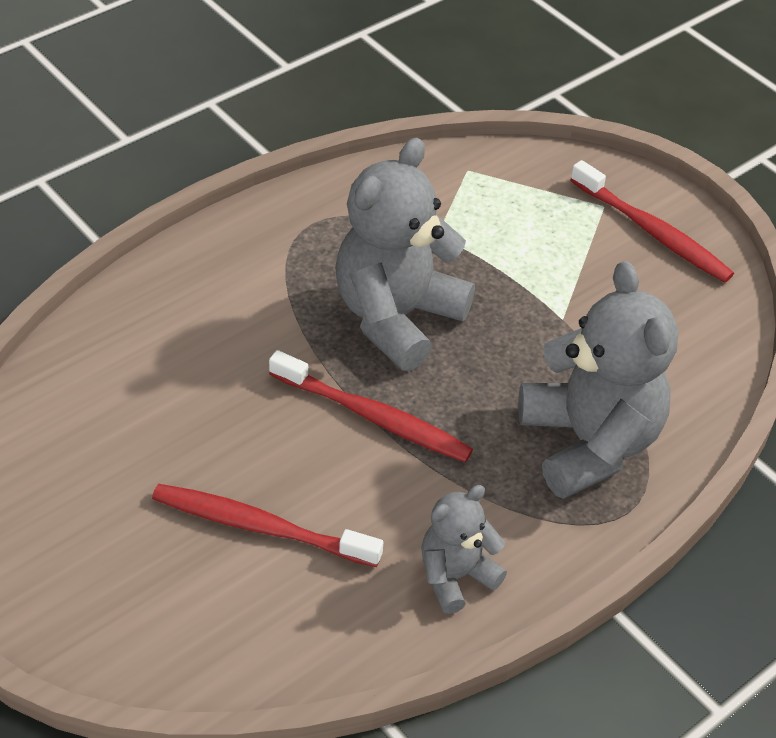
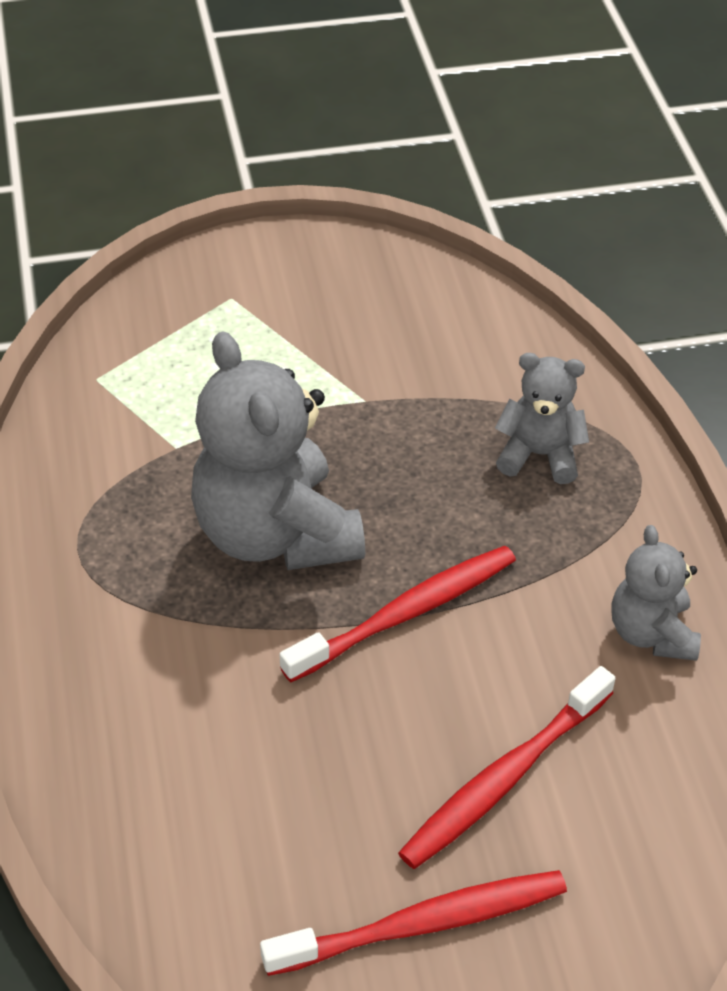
camera: 60 degrees left, 0 degrees up
grey teddy bear [518,261,678,499] -> grey teddy bear [495,353,589,484], size x0.54
red toothbrush [570,160,734,283] -> red toothbrush moved to [260,870,567,976]

